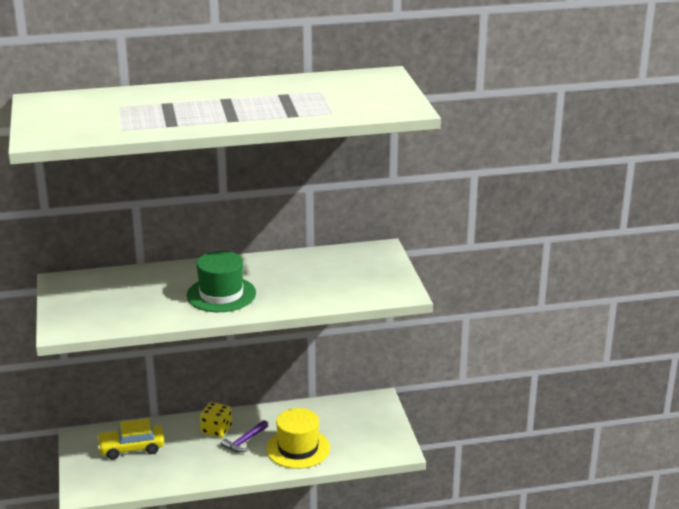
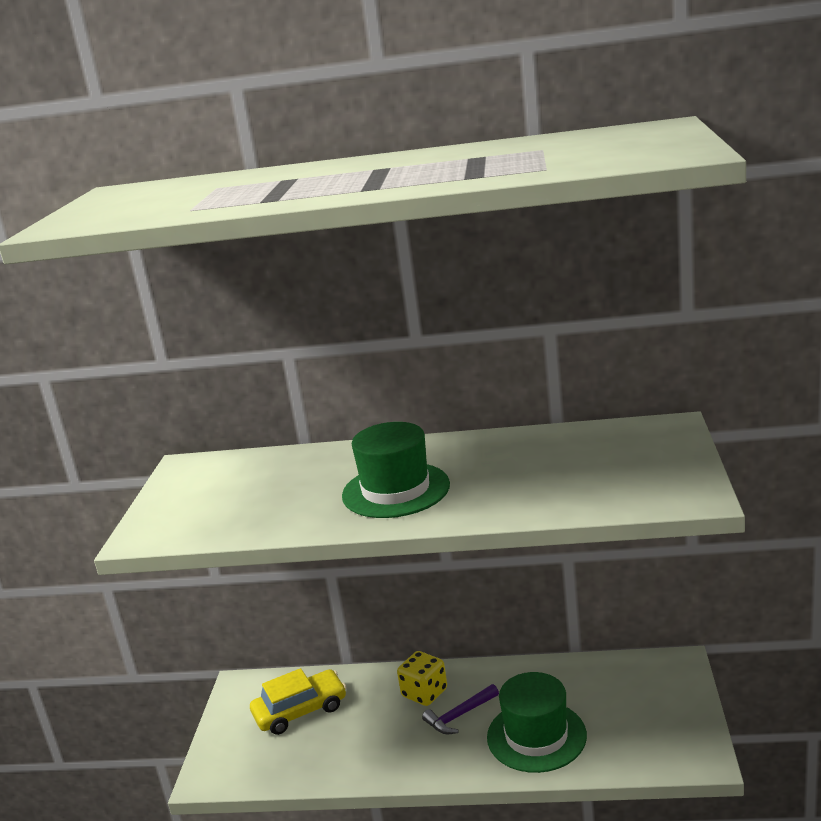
camera: 20 degrees right, 5 degrees down
yellow car [97,418,165,459] -> yellow car turned 150 degrees clockwise [250,668,346,735]
yellow hat [266,408,330,469] -> green hat [487,672,587,773]

